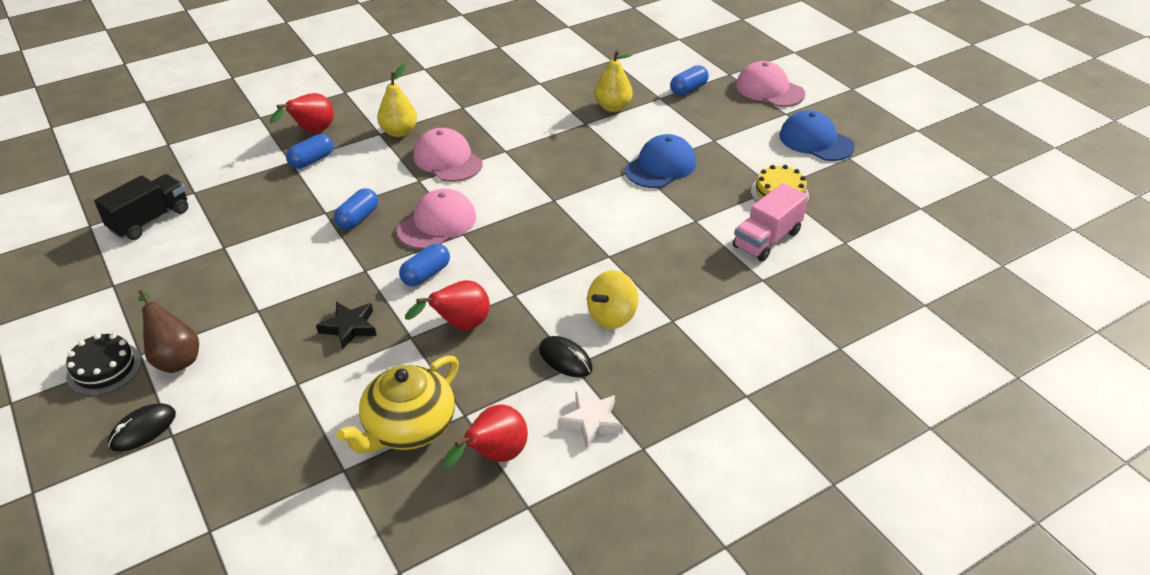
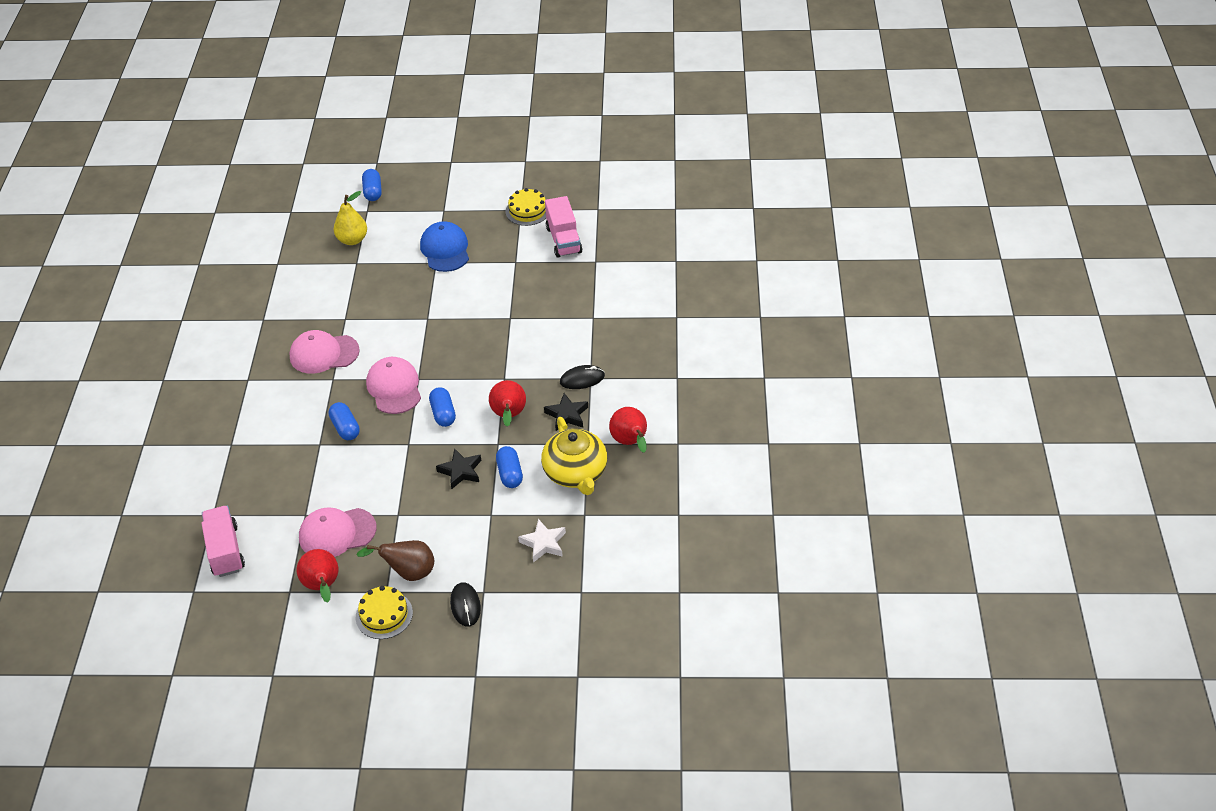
camera: 55 degrees left, 5 degrees up
black cake [66,333,142,396] -> yellow cake [356,586,413,639]
black truck [94,174,188,240] -> pink truck [202,506,245,577]
red pear [270,93,334,133] -> red pear moved to [297,549,338,603]
blue capsule [286,134,334,169] -> blue capsule moved to [496,446,523,488]
yellow pear [377,64,417,137] -> none
white star [558,392,623,449] -> white star moved to [518,519,566,563]
yellow spinning top [587,270,638,329] -> none
pink cap [736,61,805,107] -> pink cap moved to [299,508,377,557]
blue cap [779,110,855,161] -> none
none -> black star [544,393,588,431]

